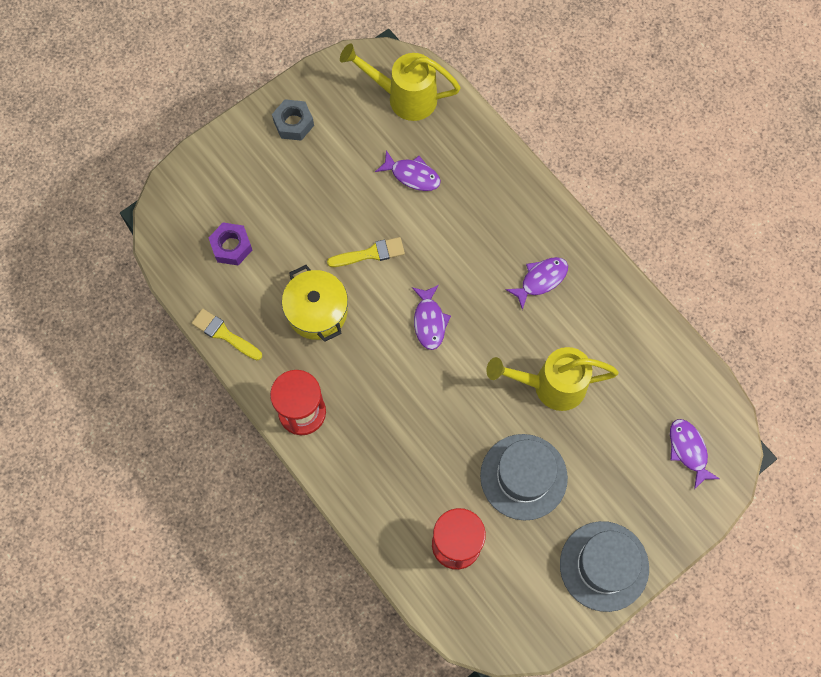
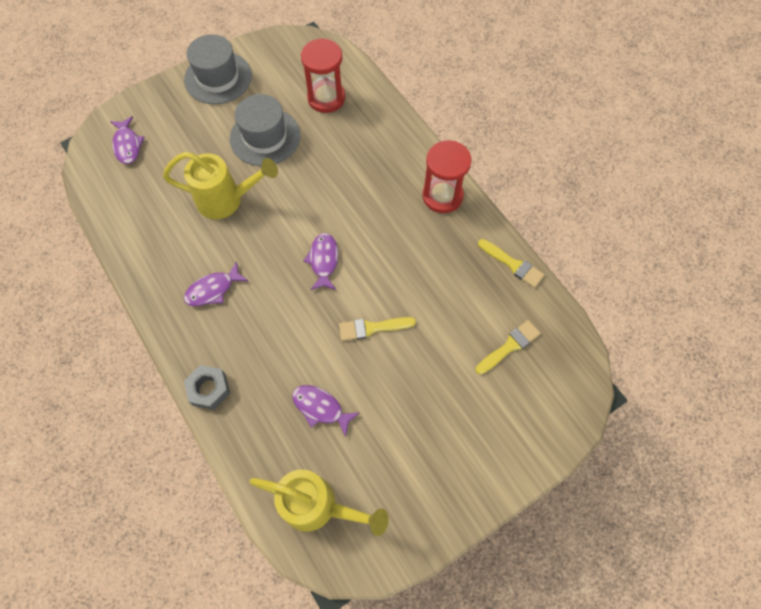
camera: 175 degrees left, 5 degrees down
purple nut [209,223,252,265] -> yellow brush [476,320,541,375]
grey nut [272,99,314,141] -> grey nut moved to [184,365,230,410]
yellow pot [282,265,348,342] -> none

